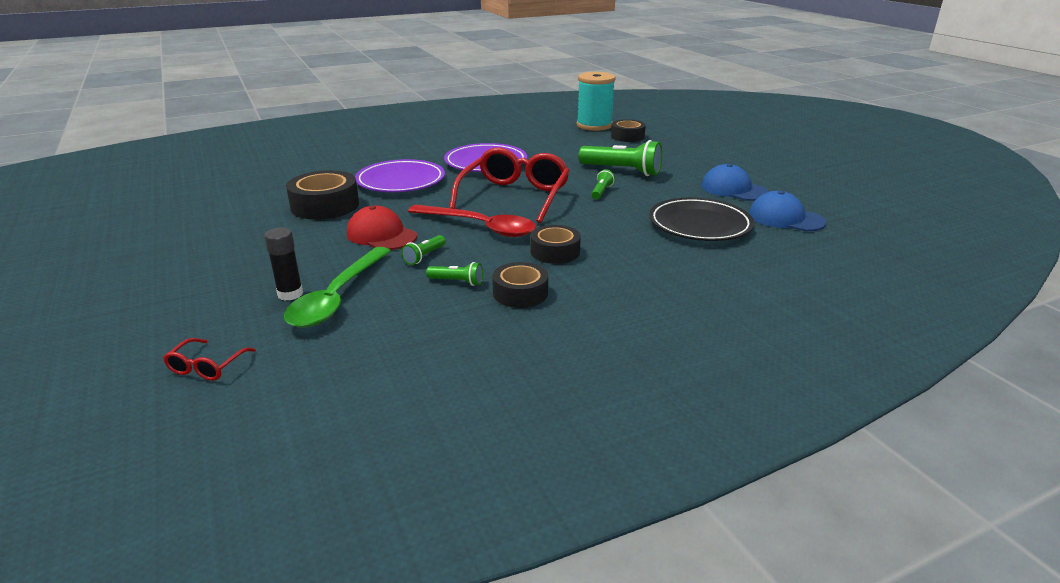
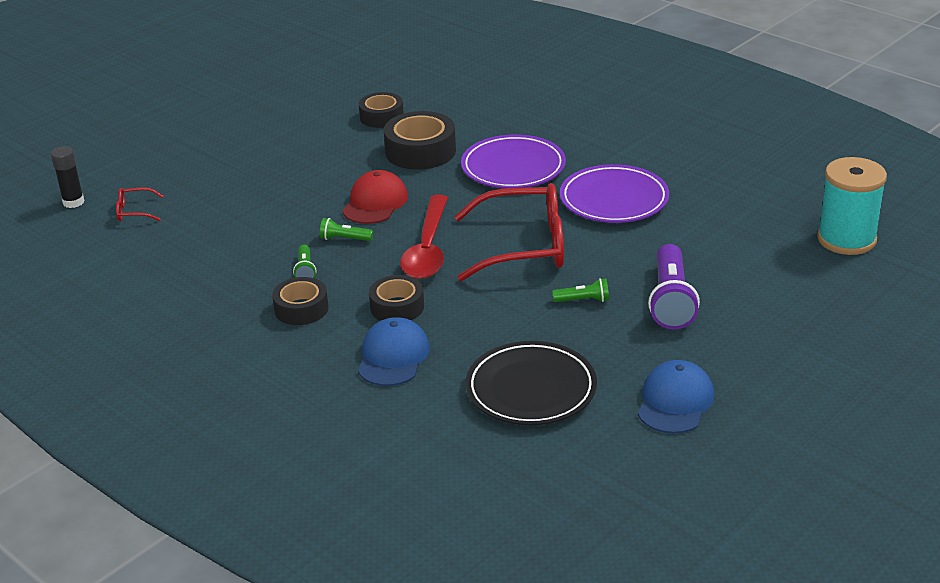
camera: 70 degrees right, 5 degrees up
black glue stick [264,228,303,301] -> black glue stick moved to [51,146,85,208]
green spoon [284,247,391,328] -> none
green flashlight [578,140,663,176] -> purple flashlight [648,244,700,330]
black tape [611,119,646,142] -> black tape moved to [359,92,404,128]
blue cap [749,191,826,231] -> blue cap moved to [358,317,430,386]

